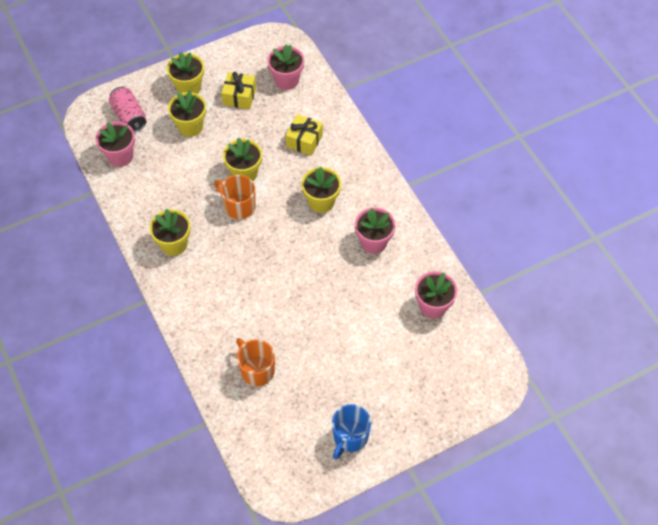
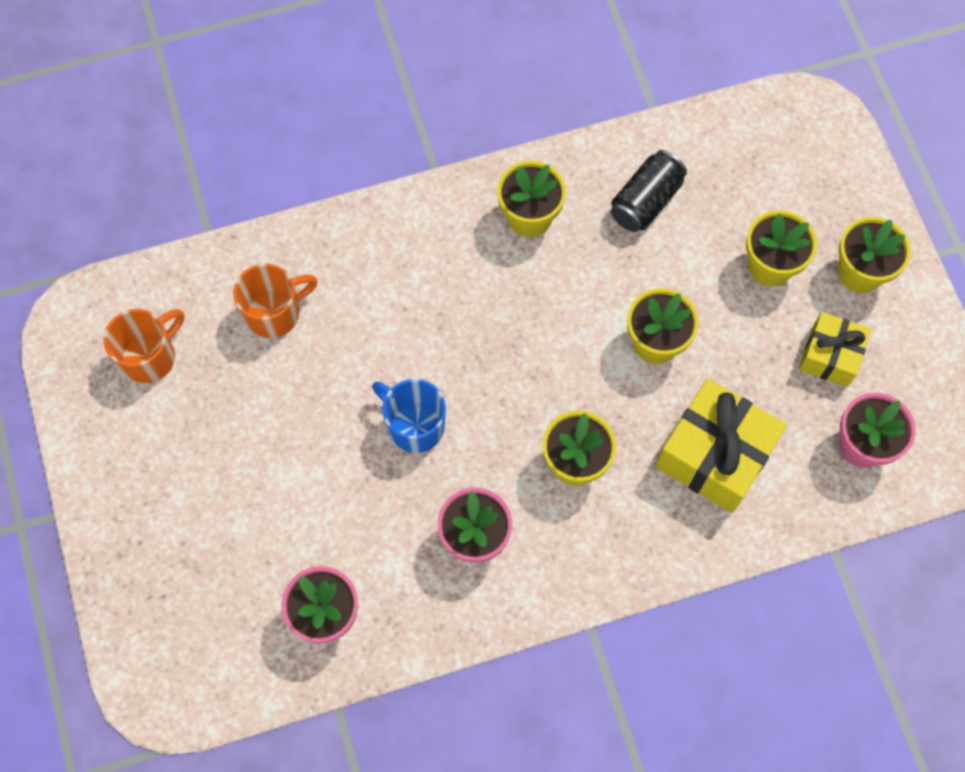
camera: 100 degrees right, 10 degrees up
pink flower pot [95,122,135,167] -> none
pink can [109,87,146,132] -> none
orange mug [214,175,256,219] -> orange mug moved to [103,309,184,383]
yellow gift [286,114,323,156] -> yellow gift [655,378,787,513], size x1.66
blue mug [332,404,371,459] -> blue mug moved to [372,379,446,453]
none -> black can [611,150,687,232]

